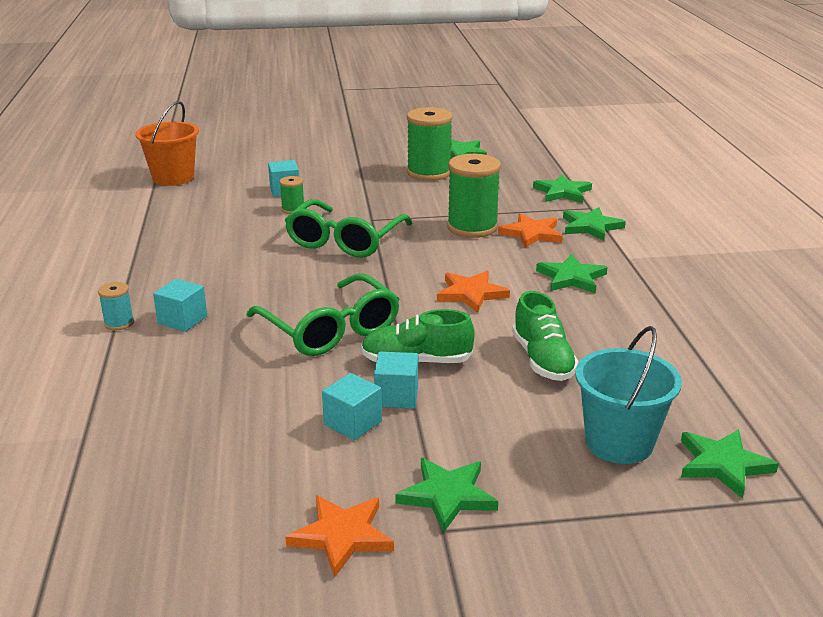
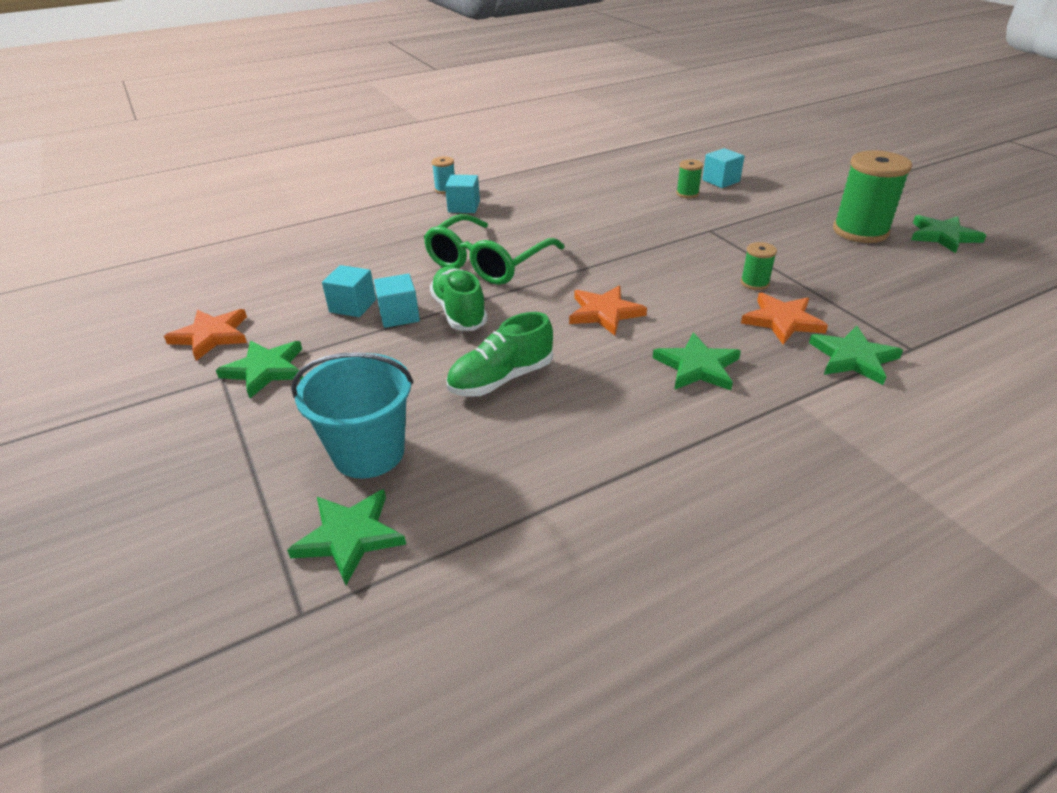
camera: 70 degrees right, 10 degrees up
orange bucket [135,101,199,186] -> none
green glasses [285,199,412,257] -> none
green spool [447,154,501,238] -> green spool [741,242,777,290], size x0.48
green star [533,174,592,203] -> none

